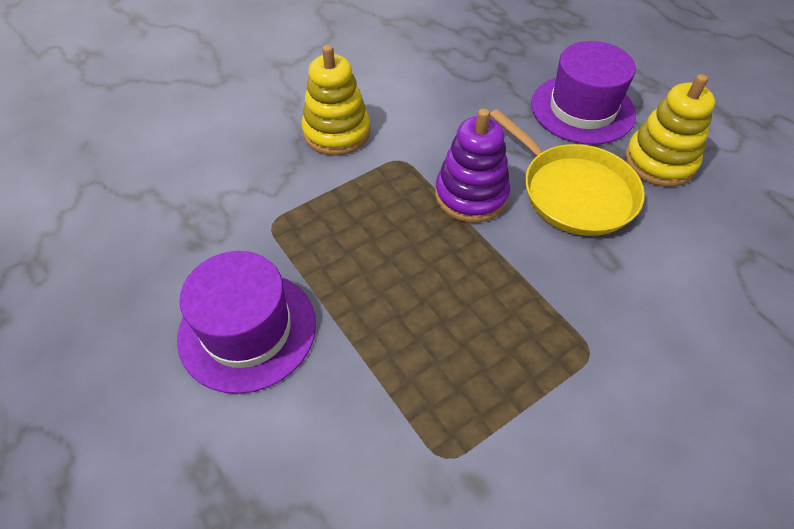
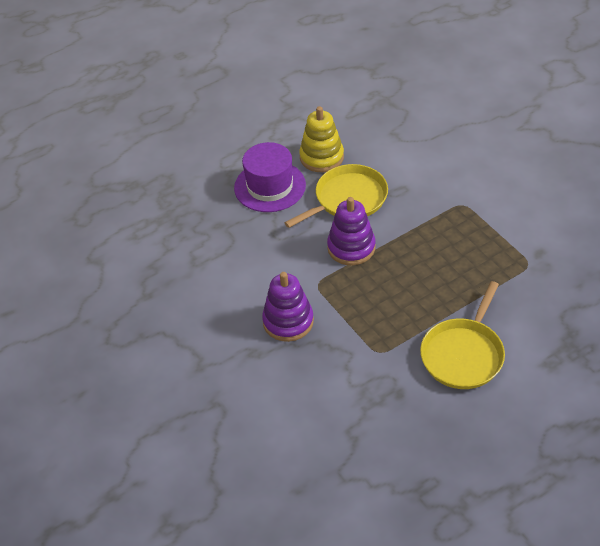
camera: 85 degrees left, 5 degrees down
purple hat [177,251,316,394] -> yellow pan [420,281,505,389]
yellow stacking toy [302,45,370,156] -> purple stacking toy [262,272,314,342]

